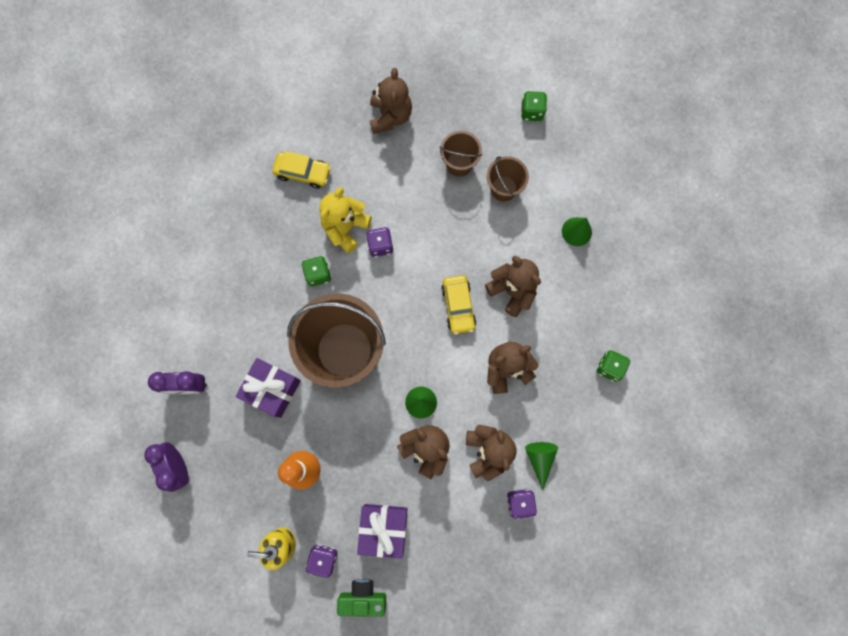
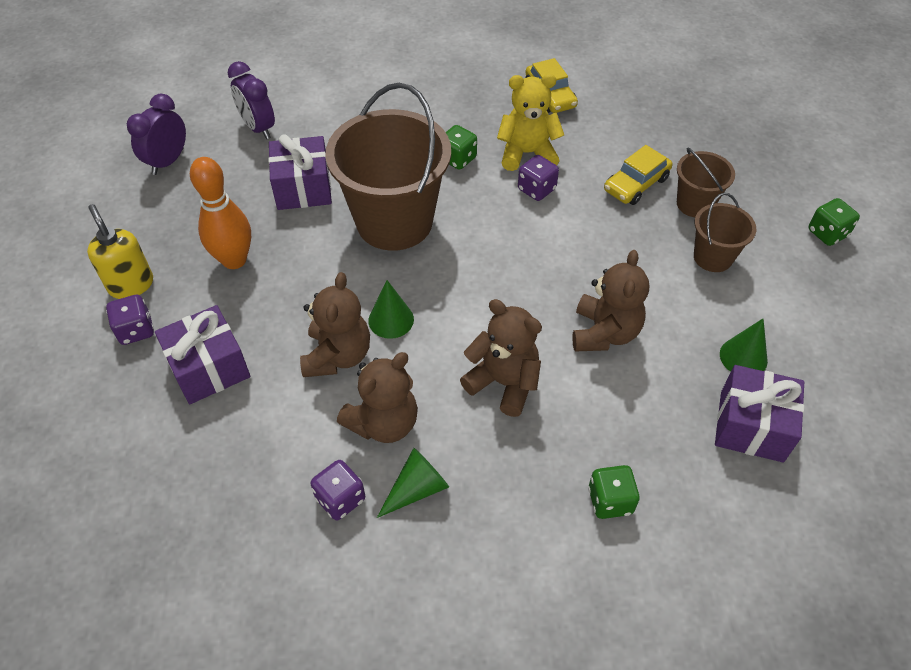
camera: 55 degrees right, 25 degrees down
green camera [337,579,386,617] -> none
brown teddy bear [370,68,412,134] -> none
yellow car [441,275,476,334] -> yellow car moved to [604,145,673,205]
none -> purple gift [715,365,804,462]

